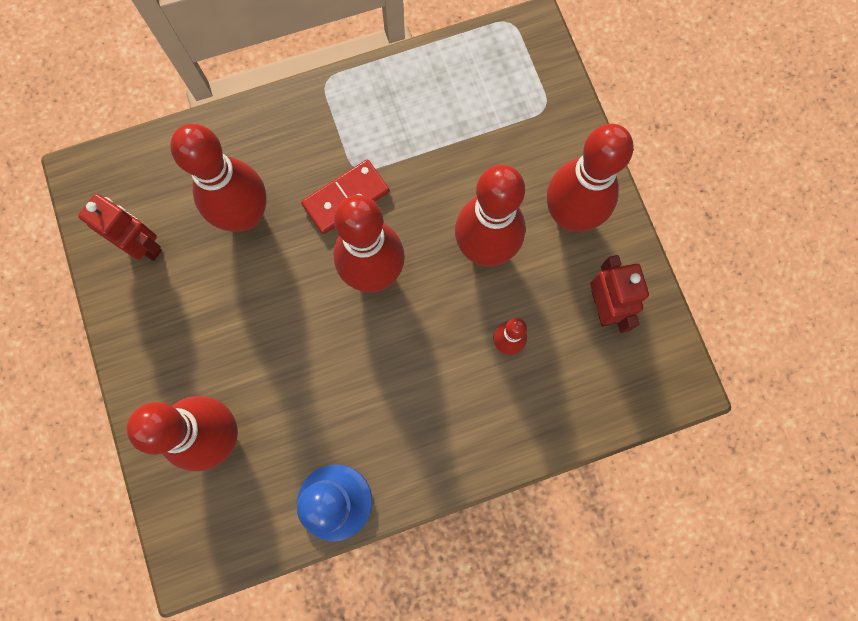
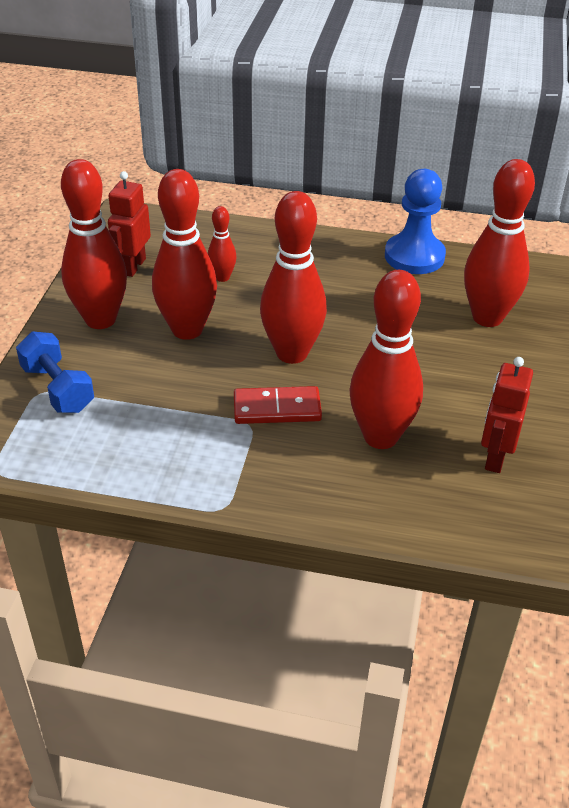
camera: 150 degrees left, 35 degrees down
red robot [78,194,162,261] -> red robot turned 45 degrees clockwise [481,357,533,473]
none -> blue dumbbell [16,331,94,413]

